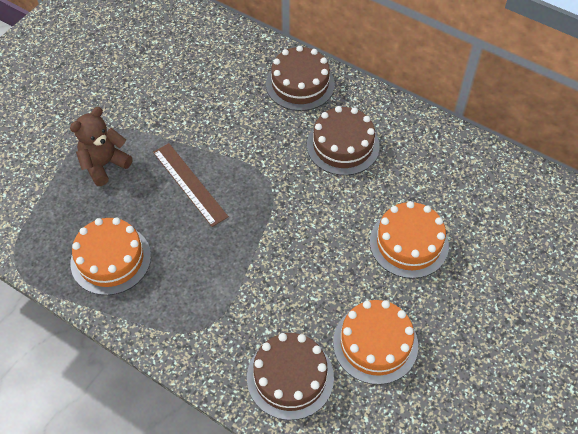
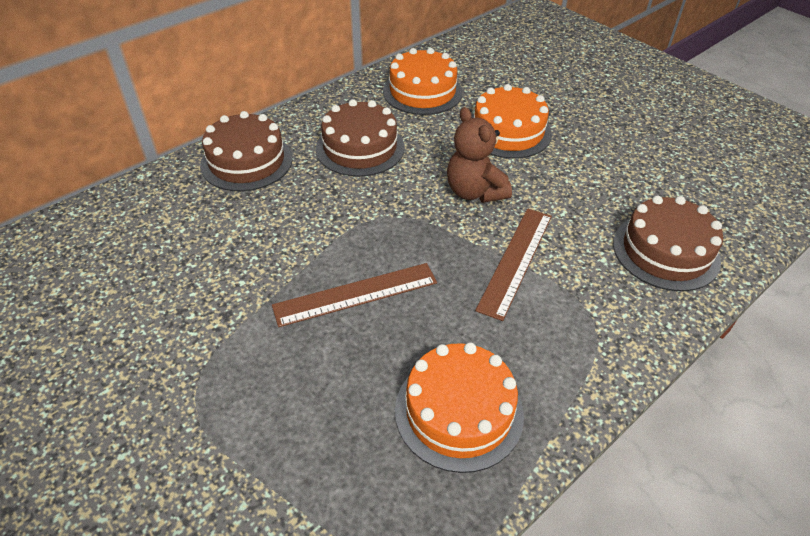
camera: 75 degrees left, 10 degrees down
brown teddy bear [70,107,133,186] -> brown teddy bear moved to [447,107,512,203]
orange cake [333,300,418,385] -> orange cake moved to [383,48,463,115]
none -> brown ruler [475,208,552,321]

